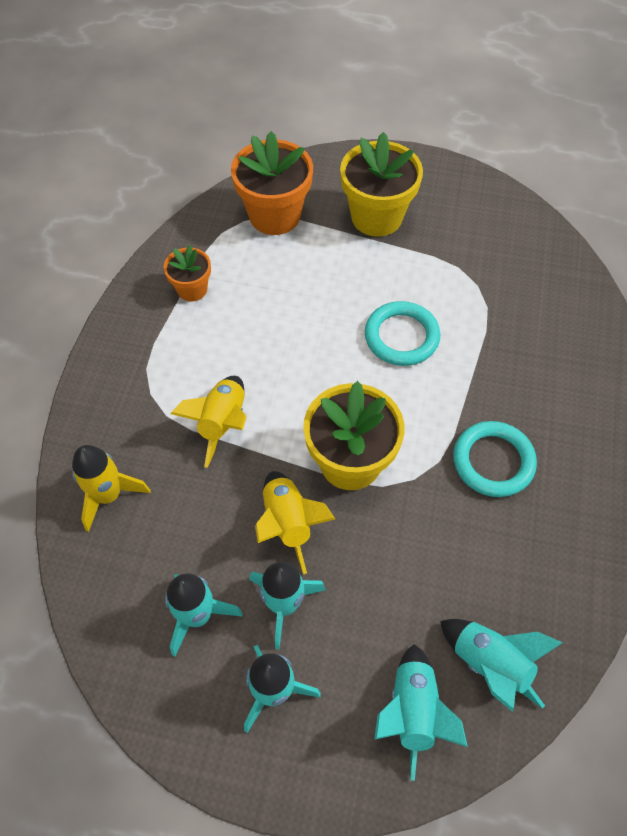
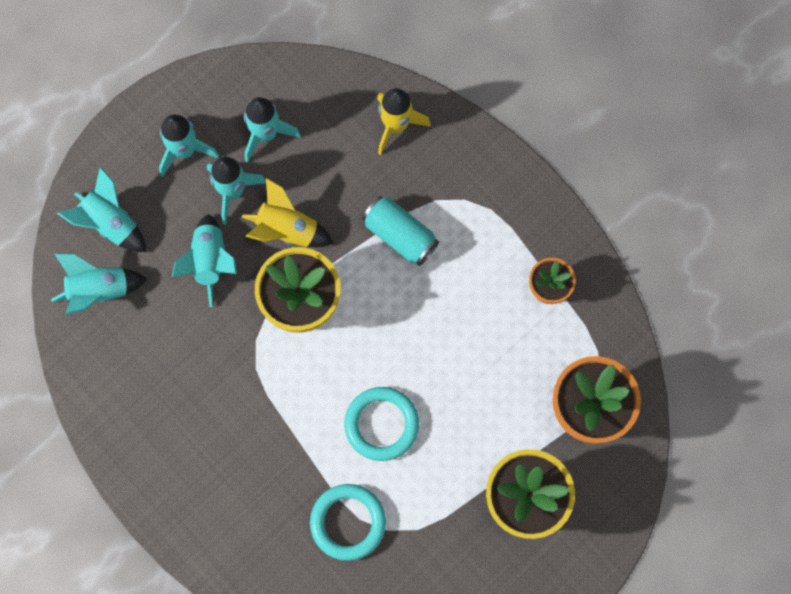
camera: 125 degrees right, 15 degrees up
yellow rocket [170,376,246,468] -> turquoise can [362,196,439,266]
turquoise ring [453,421,537,497] -> turquoise ring moved to [310,484,386,561]
none -> turquoise rocket [171,214,237,307]

